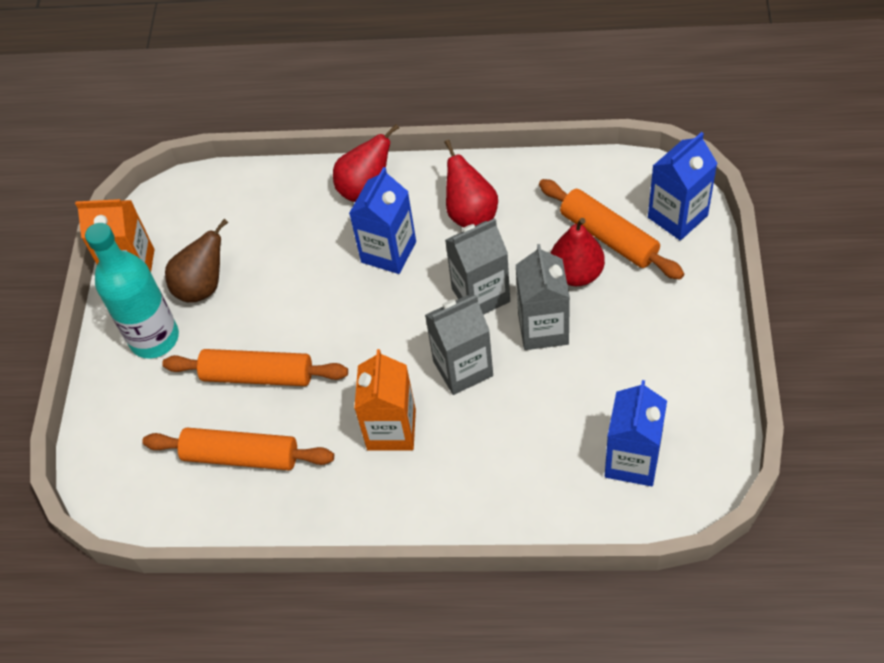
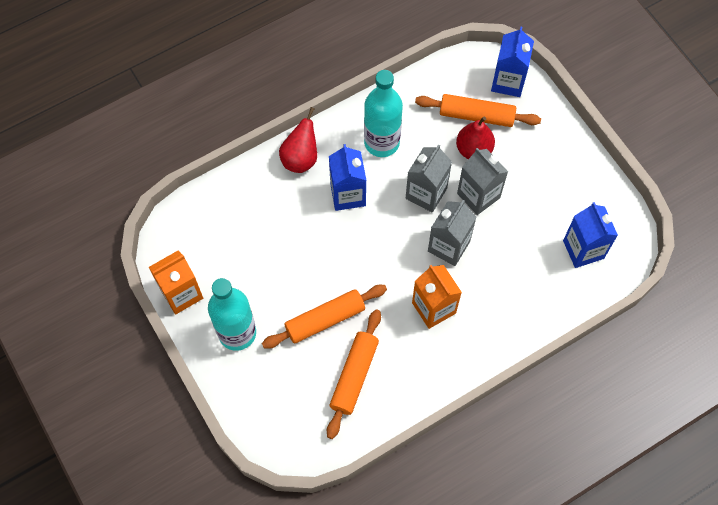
camera: 40 degrees left, 10 degrees up
orange rolling pin [142,428,334,470] -> orange rolling pin turned 45 degrees counterclockwise [327,309,381,439]
brown pear [165,218,229,303] -> none
red pear [444,140,498,228] -> turquoise bottle [364,70,403,157]

